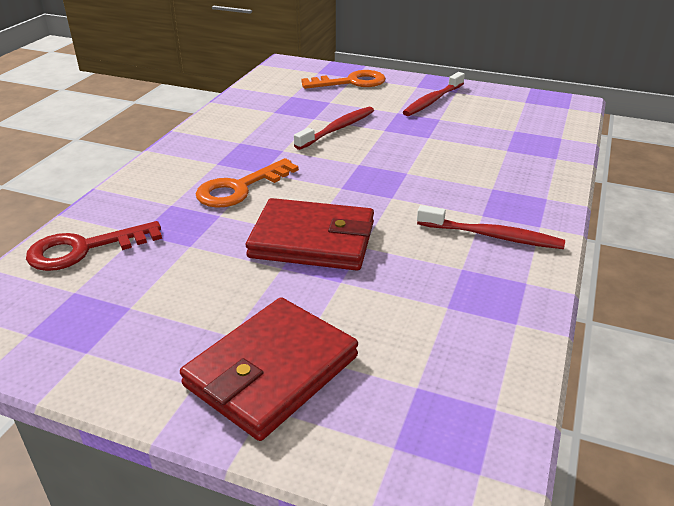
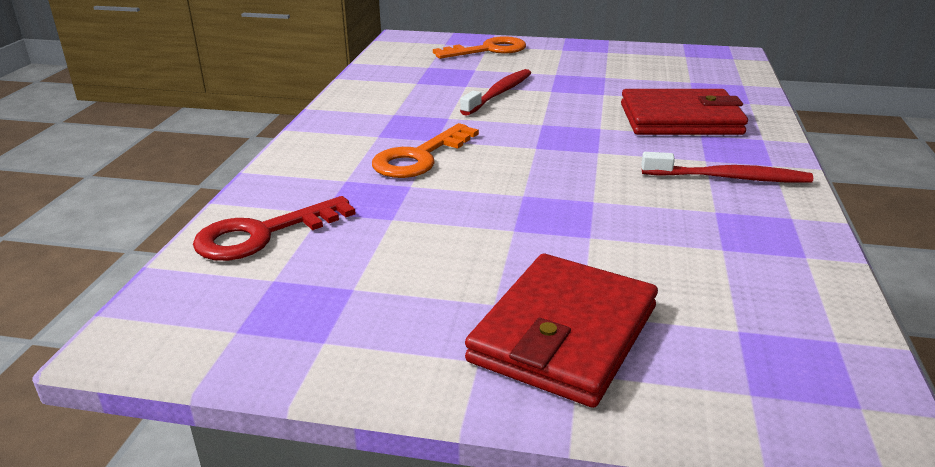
camera: 10 degrees left, 5 degrees down
red wallet [246,198,374,271] -> red wallet moved to [621,89,748,135]
red toothbrush [403,72,465,116] -> none

